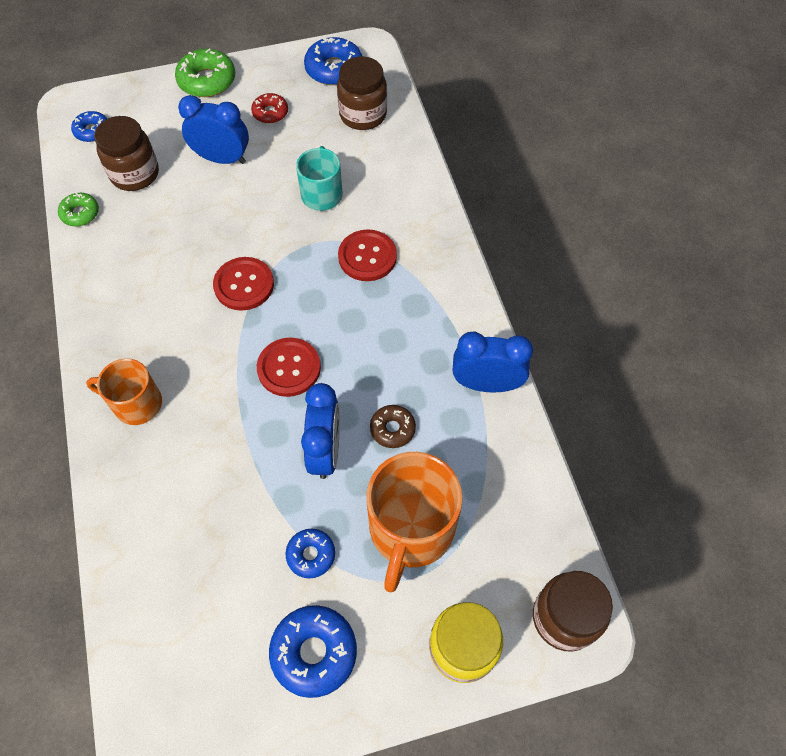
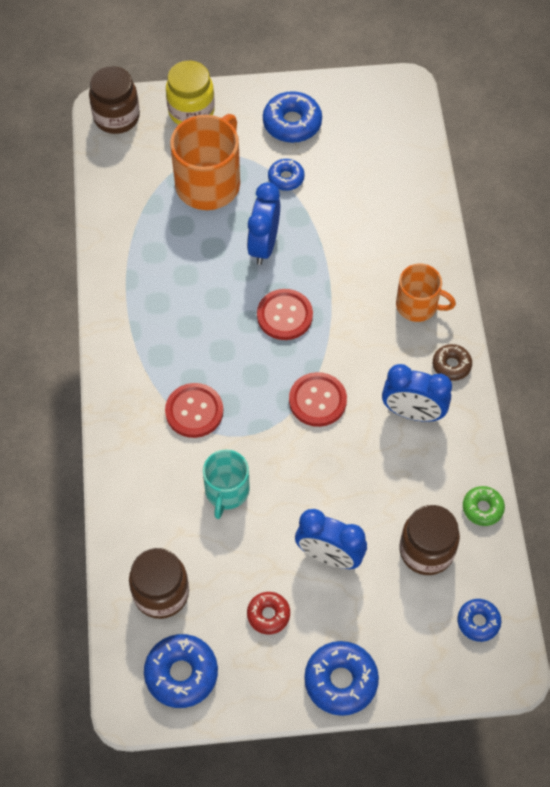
camera: 170 degrees left, 0 degrees up
green donut [175,49,235,97] -> blue donut [304,641,379,716]
brown donut [370,405,416,448] -> brown donut moved to [433,344,472,381]
blue clock [453,332,533,393] -> blue clock moved to [382,364,452,422]

